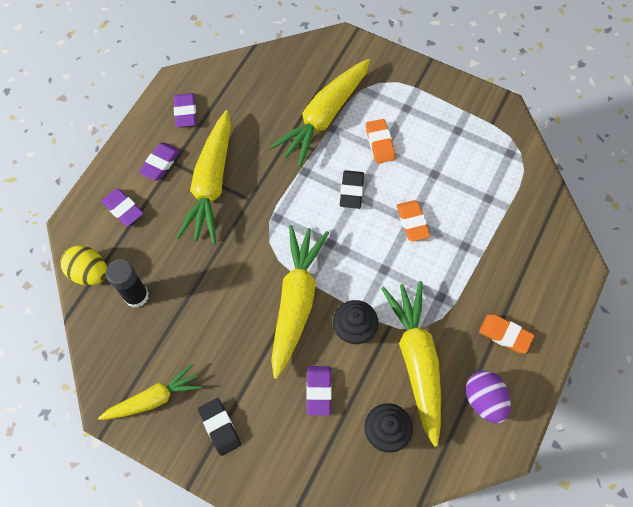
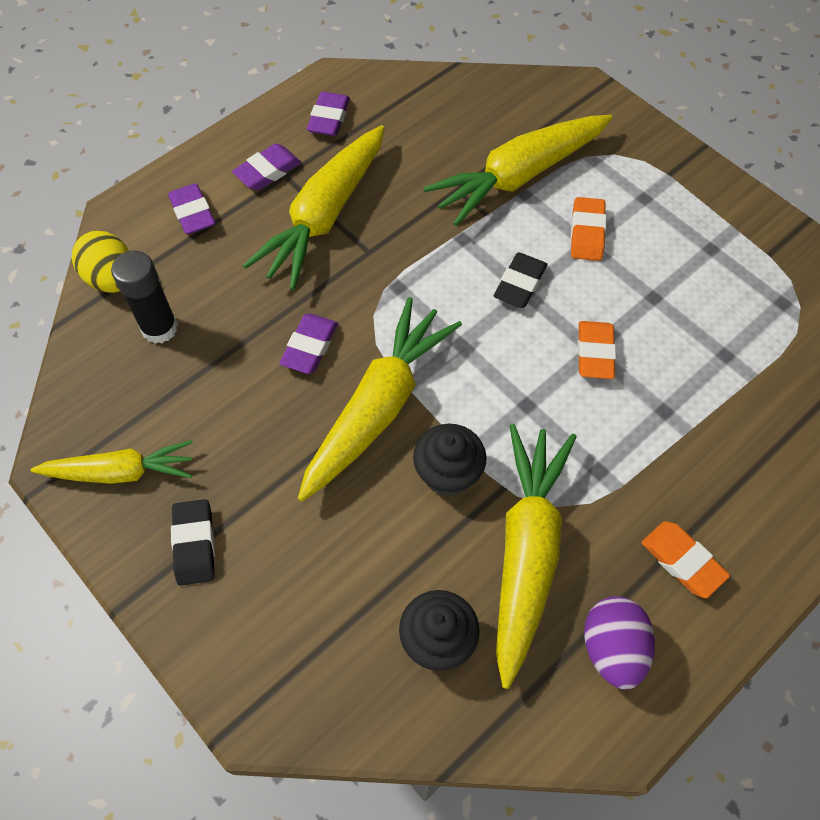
camera: 20 degrees right, 5 degrees down
purple eraser [306,366,332,415] -> purple eraser moved to [279,314,338,374]

